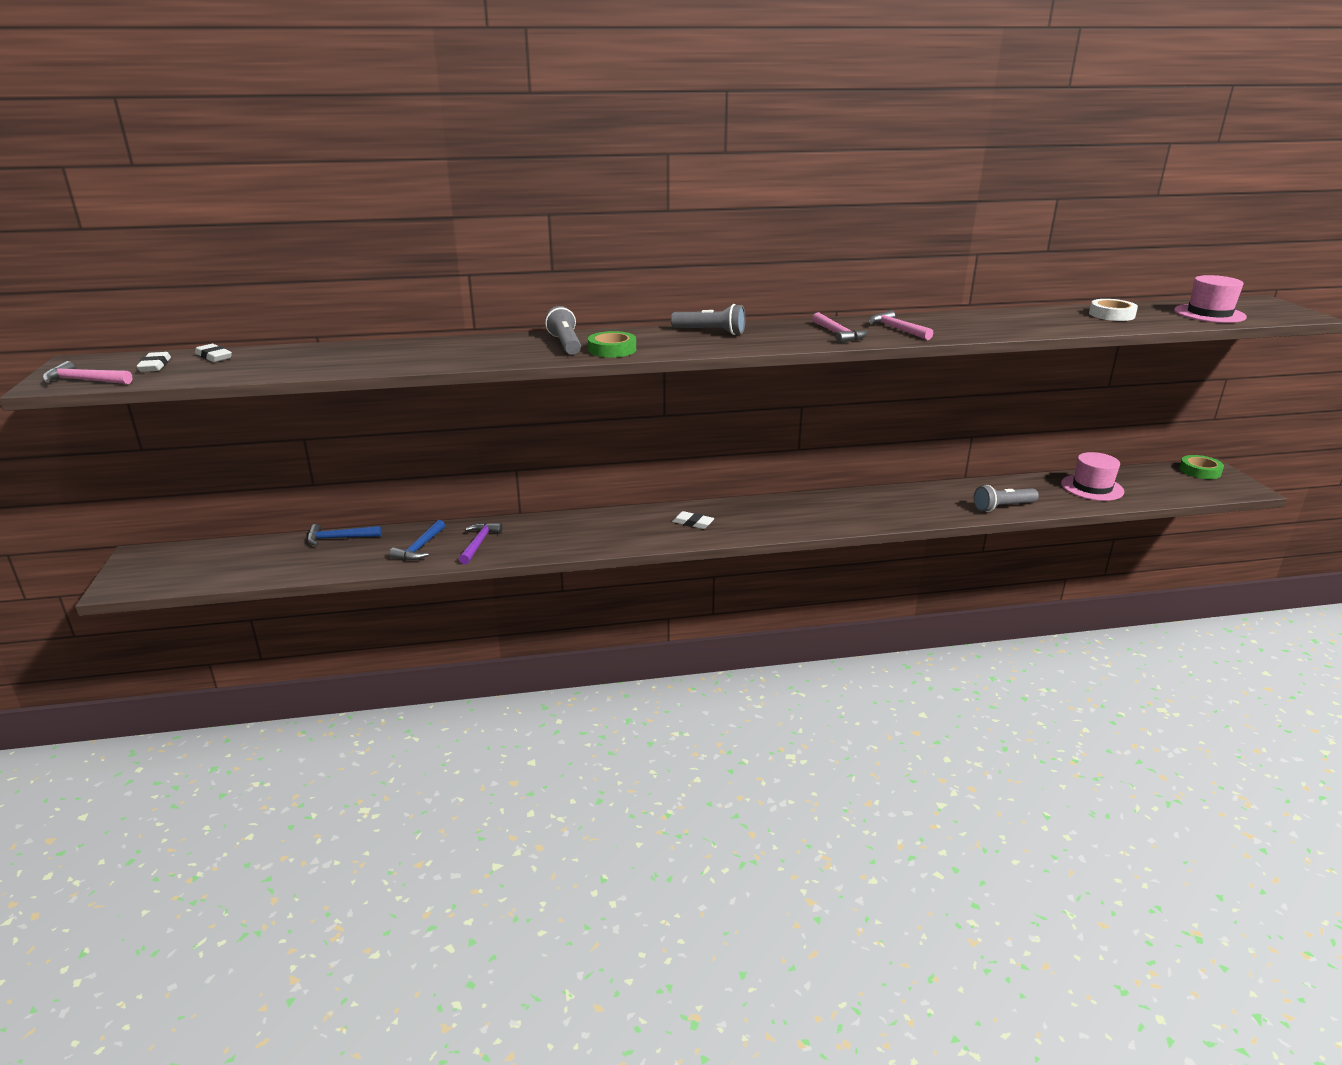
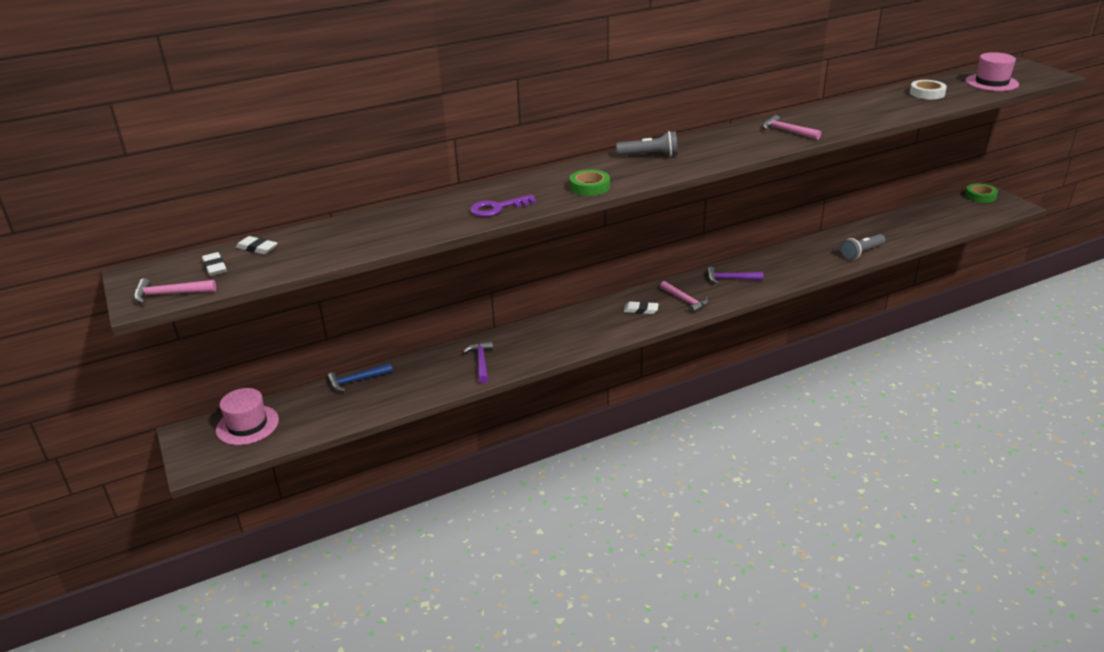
camera: 15 degrees left, 5 degrees up
blue hammer [390,520,445,560] -> none
grey flashlight [545,306,581,355] -> none
pink hammer [812,312,868,343] -> pink hammer moved to [660,281,709,314]
pink hat [1061,452,1124,501] -> pink hat moved to [216,388,279,445]
none -> purple key [470,195,536,217]
none -> purple hammer [707,267,763,285]

